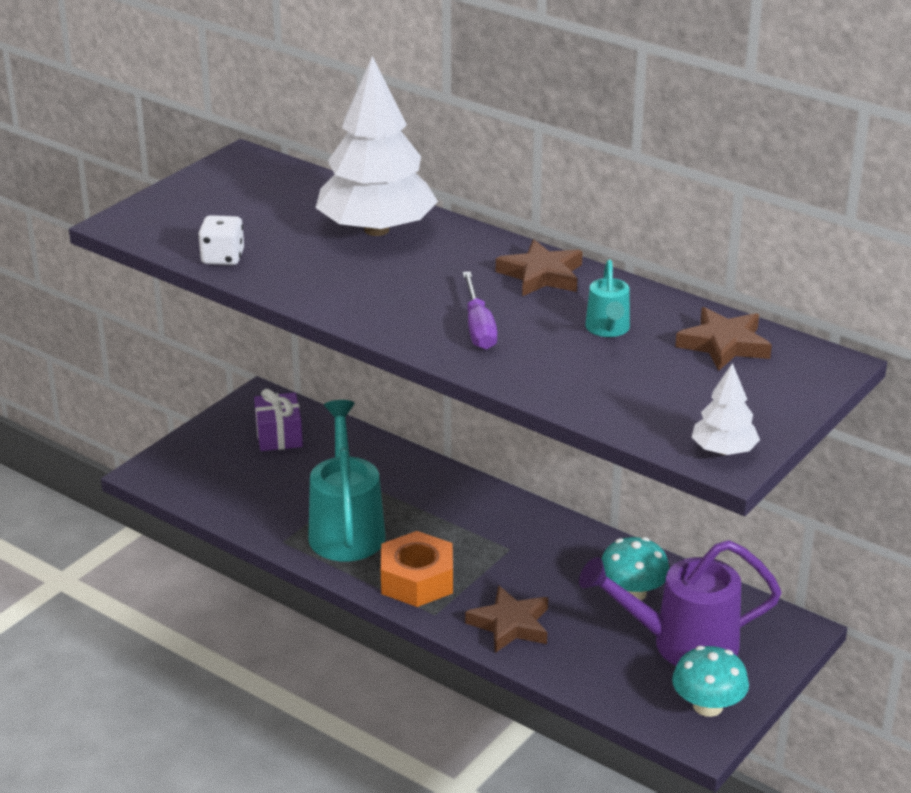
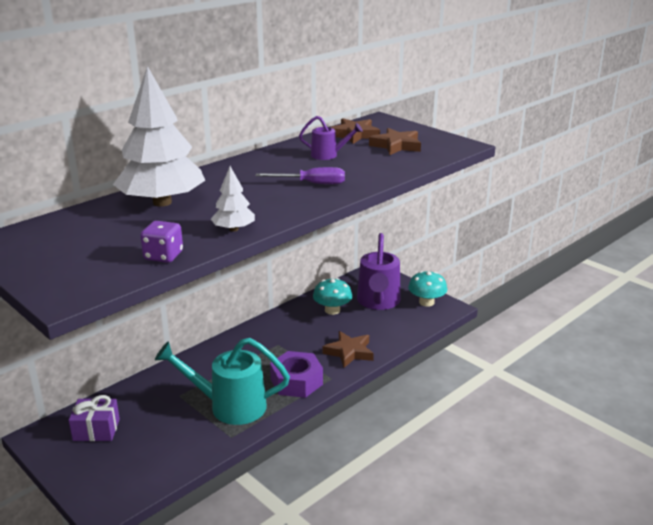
camera: 80 degrees left, 5 degrees down
white dice [198,215,244,265] -> purple dice [140,221,183,263]
orange nut [381,531,453,607] -> purple nut [270,351,323,398]
brown star [496,239,583,296] -> brown star moved to [369,128,421,155]
turquoise watering can [585,260,630,337] -> purple watering can [299,116,363,160]
white tree [692,363,760,455] -> white tree moved to [211,166,255,232]

